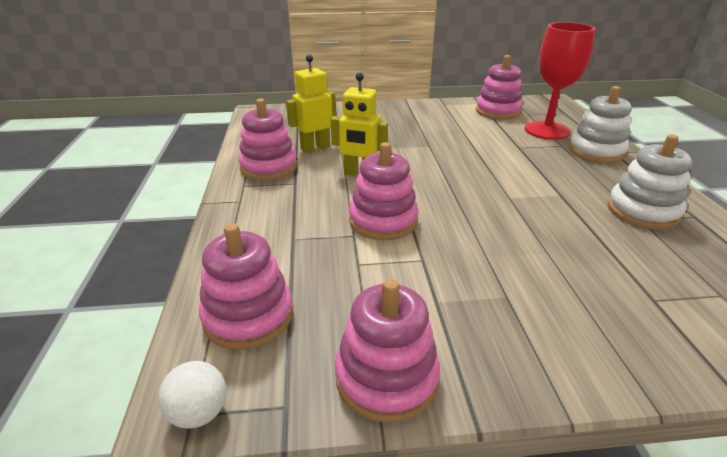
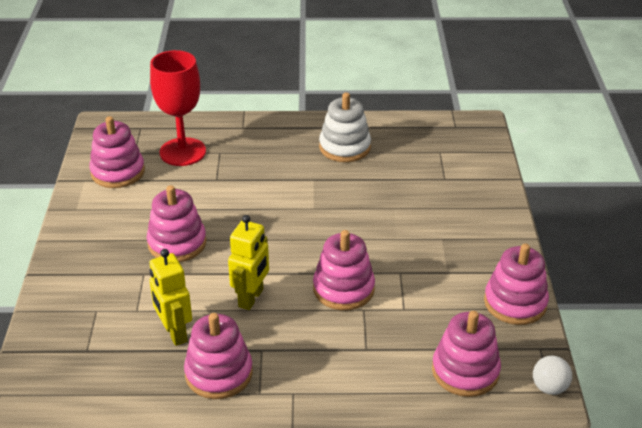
camera: 85 degrees left, 5 degrees up
white stacking toy [569,86,632,163] -> none
none -> pink stacking toy [146,185,206,262]

